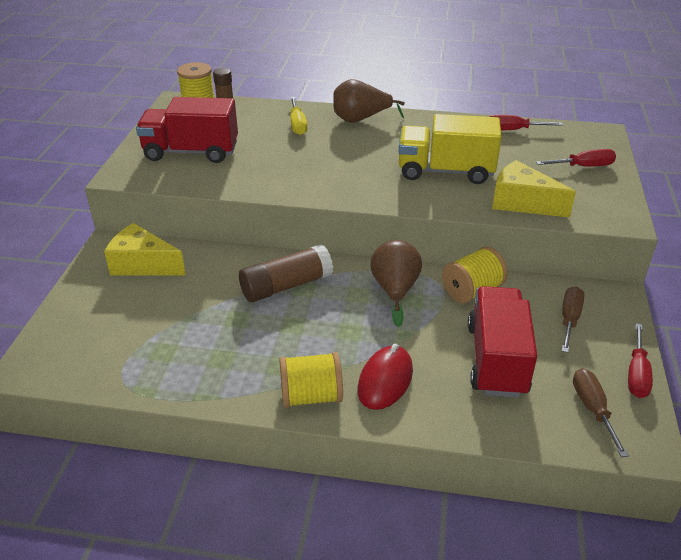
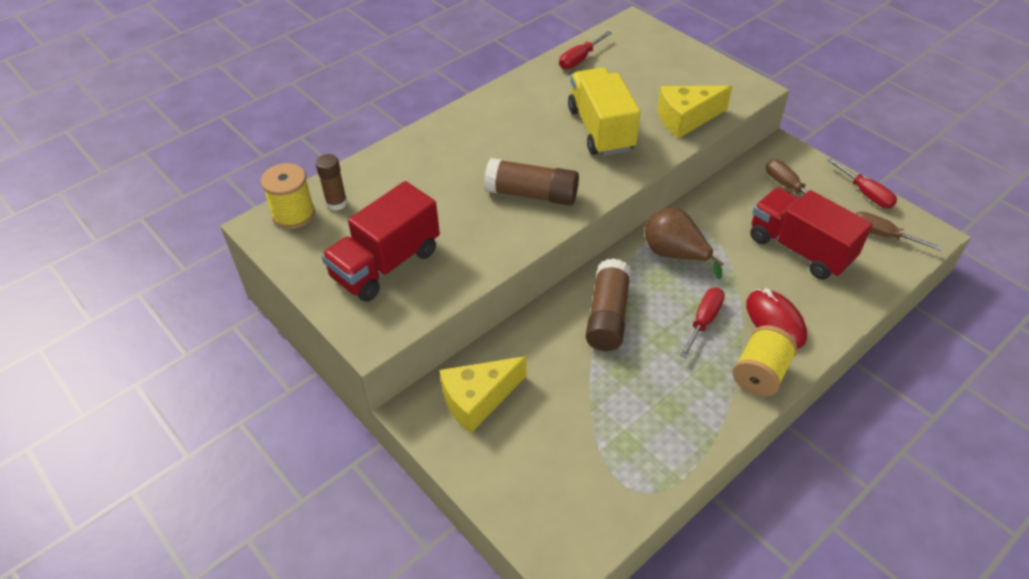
camera: 50 degrees left, 10 degrees up
yellow screwdriver [290,97,307,135] -> none
brown pear [334,79,405,123] -> none
yellow truck [399,114,502,184] -> yellow truck turned 120 degrees clockwise [568,67,641,156]
yellow spool [442,247,508,303] -> none
red screwdriver [536,149,616,167] -> red screwdriver moved to [680,288,725,358]
none -> brown glue stick [484,158,579,206]

